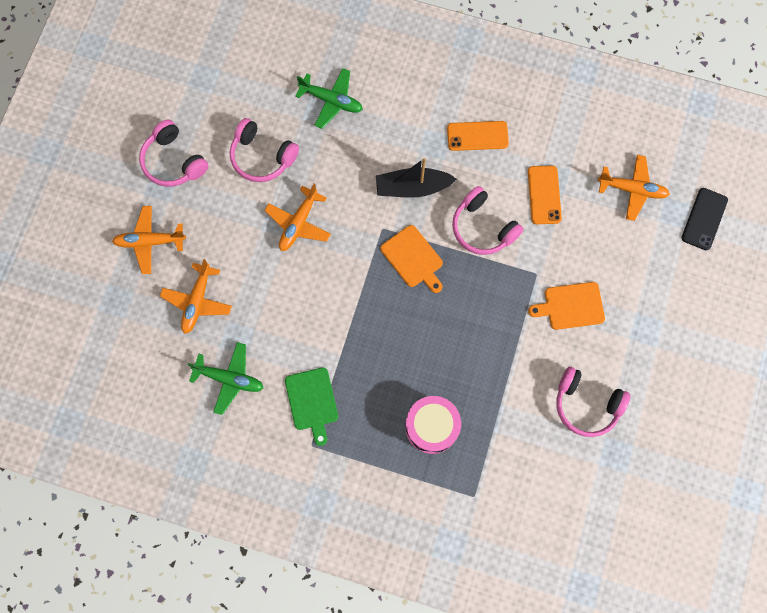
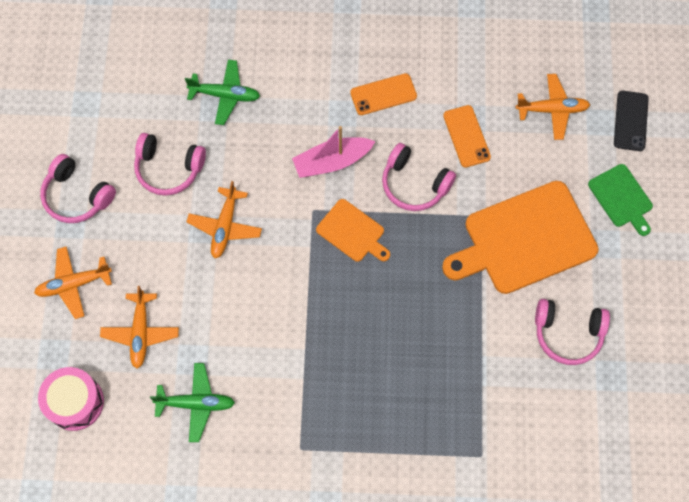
camera: 15 degrees left, 5 degrees down
green cutting board [285,367,338,446] -> green cutting board moved to [588,164,653,236]
black boat [376,158,457,198] -> pink boat [292,126,376,178]
pink drum [405,396,461,454] -> pink drum moved to [38,367,104,431]
orange cutting board [528,282,605,330] -> orange cutting board [442,181,599,294], size x1.97

